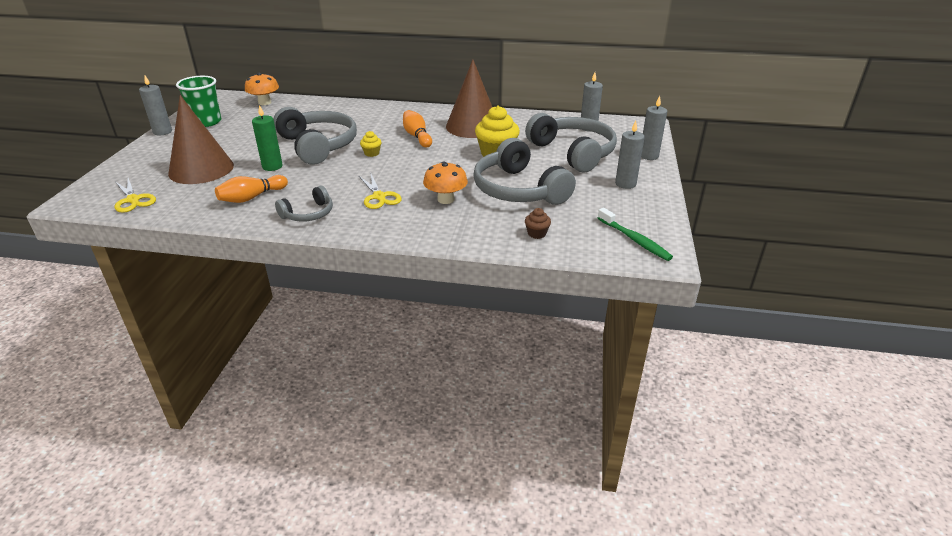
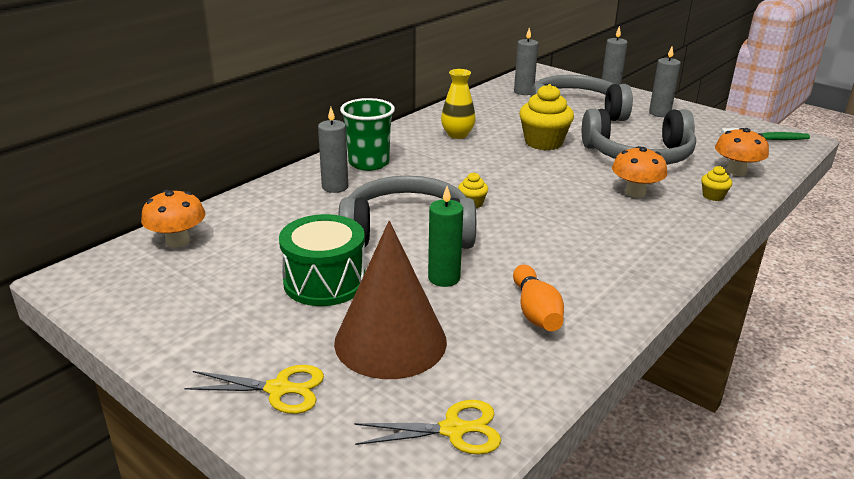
camera: 60 degrees left, 5 degrees down
grey candle [139,76,172,136] -> grey candle moved to [318,107,348,193]
green cup [176,76,221,127] -> green cup moved to [340,98,395,171]
grey headphones [275,186,333,222] -> none
yellow scissors [359,172,402,209] -> yellow scissors moved to [184,365,324,414]
orange bowling pin [403,110,432,148] -> none
brown cone [446,59,492,138] -> yellow vase [441,69,476,139]
brown cupcake [525,208,551,239] -> orange mushroom [715,128,769,176]
none -> green drum [279,214,365,306]
none -> yellow cupcake [701,166,732,201]

